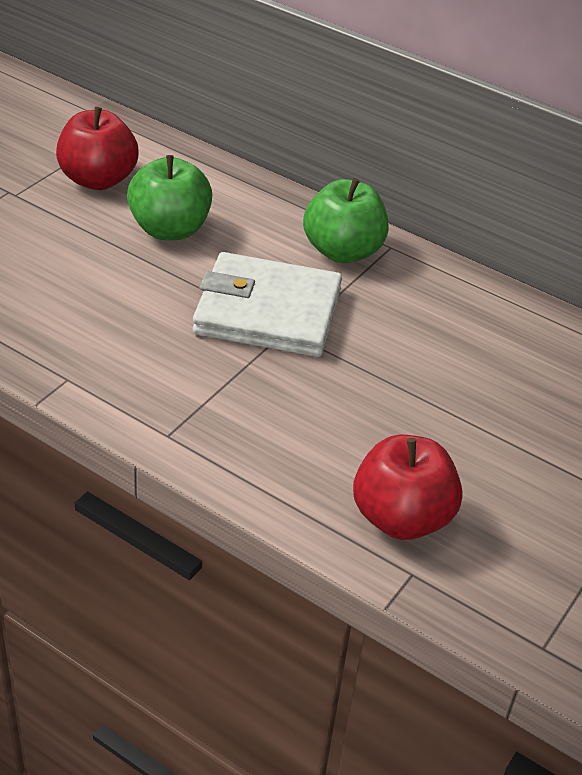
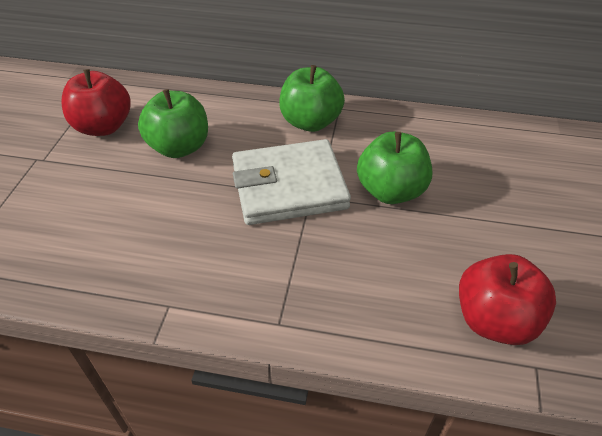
camera: 20 degrees left, 5 degrees up
none -> green apple [357,132,432,204]

